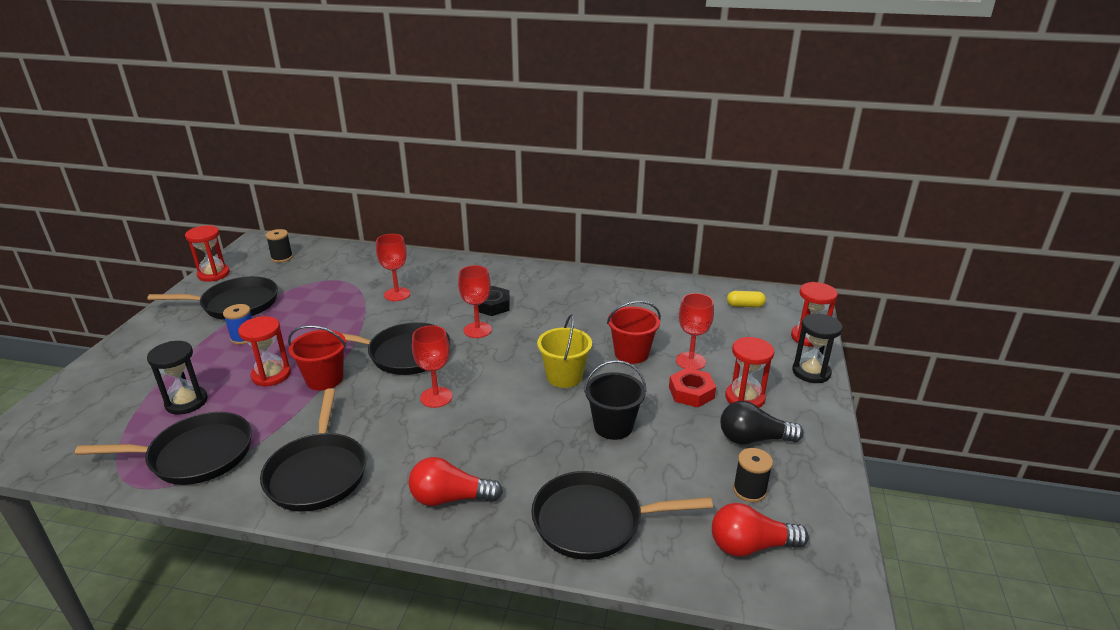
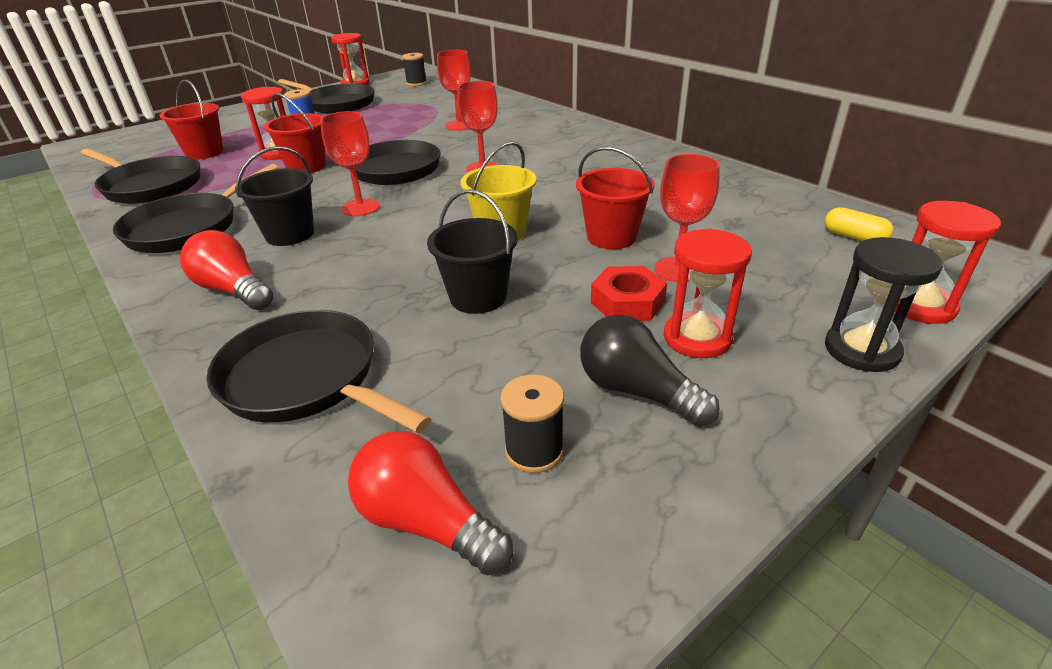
camera: 40 degrees right, 5 degrees up
black hourglass [147,341,208,415] -> red bucket [159,80,223,160]
black nut [478,286,510,316] -> none
none -> black bucket [235,146,314,246]

